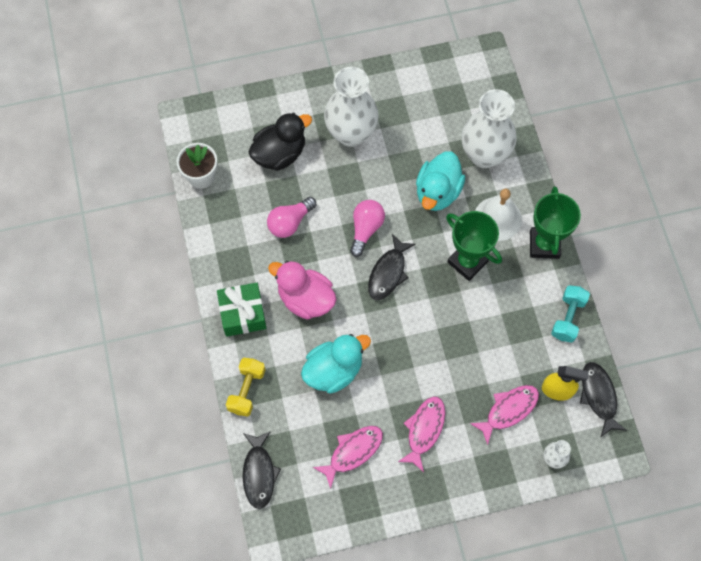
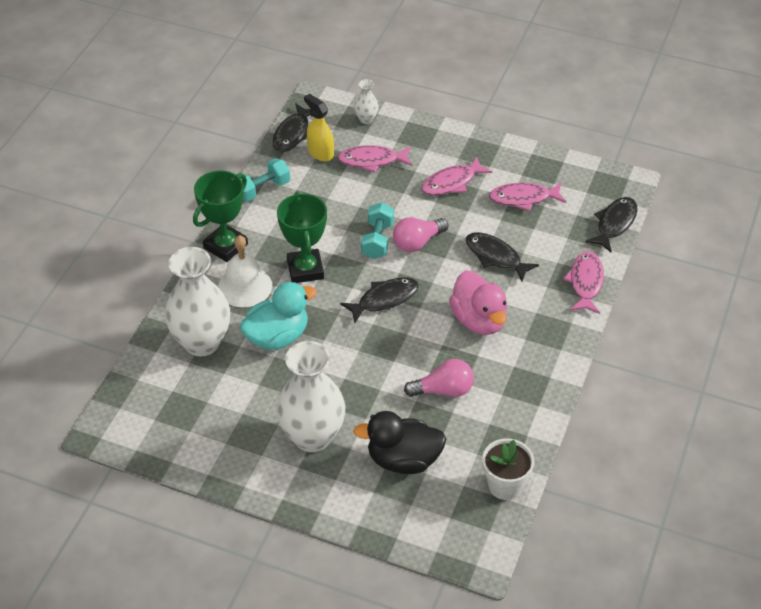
camera: 145 degrees left, 20 degrees down
green gift [217,283,266,337] -> none
yellow dumbbell [226,358,265,417] -> pink fish [563,251,604,314]
turquoise duck [301,334,371,393] -> black fish [466,232,539,282]
pink light bulb [350,200,385,257] -> pink light bulb moved to [393,217,449,252]
none -> turquoise dumbbell [361,203,394,259]

